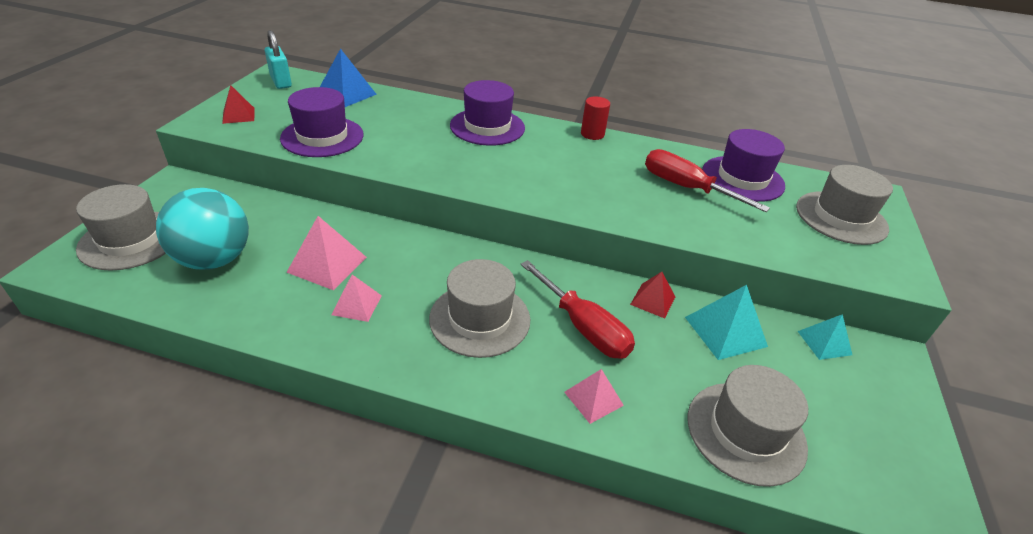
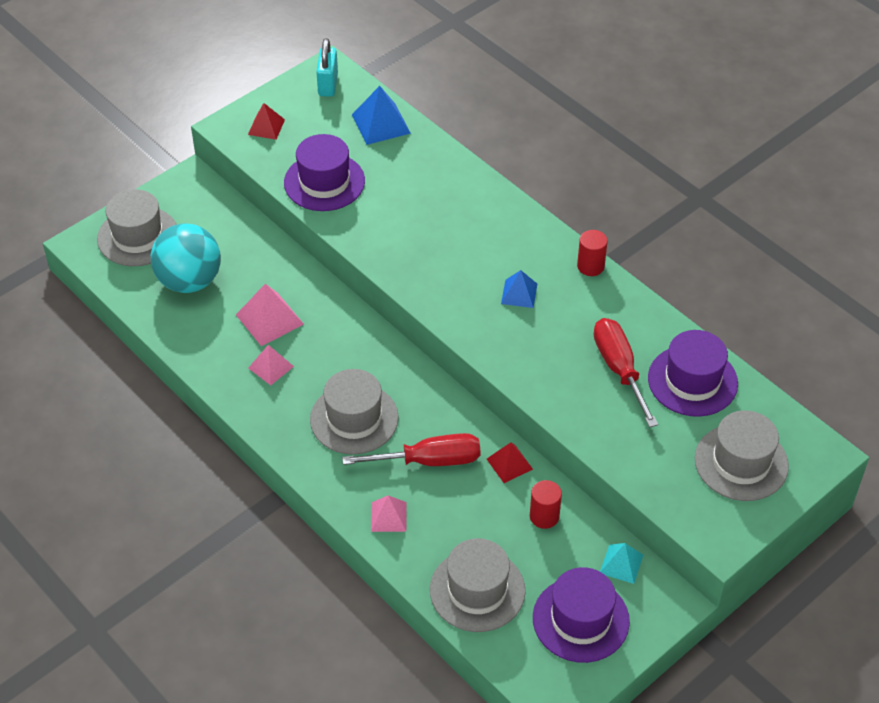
camera: 35 degrees right, 10 degrees up
purple hat [450,80,525,146] -> purple hat moved to [533,567,630,663]
red screwdriver [520,260,635,359] -> red screwdriver turned 90 degrees counterclockwise [342,433,481,466]
turquoise pyramid [685,285,768,360] -> red cylinder [530,480,562,529]
none -> blue pyramid [501,270,537,308]

